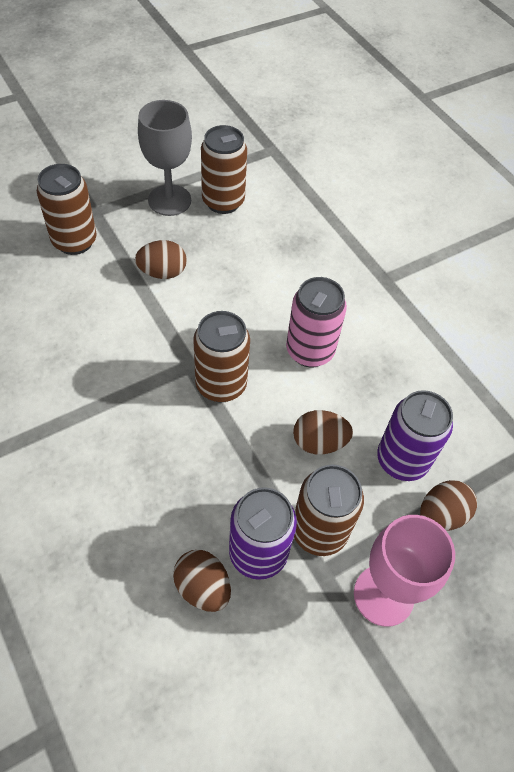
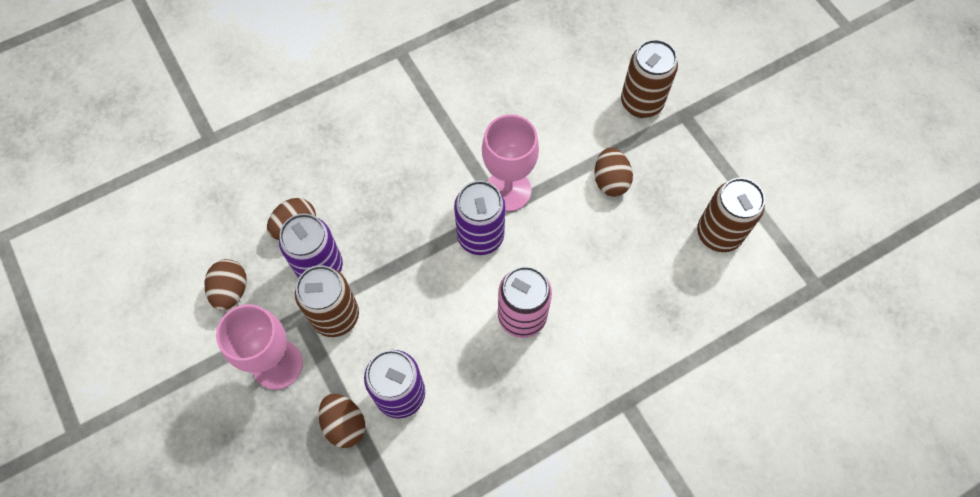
camera: 95 degrees right, 10 degrees up
grey goblet [138,100,192,216] -> none
brown can [193,311,250,402] -> purple can [454,181,506,255]
brown egg [293,410,353,454] -> brown egg moved to [205,259,247,311]
none -> pink goblet [482,114,539,212]

